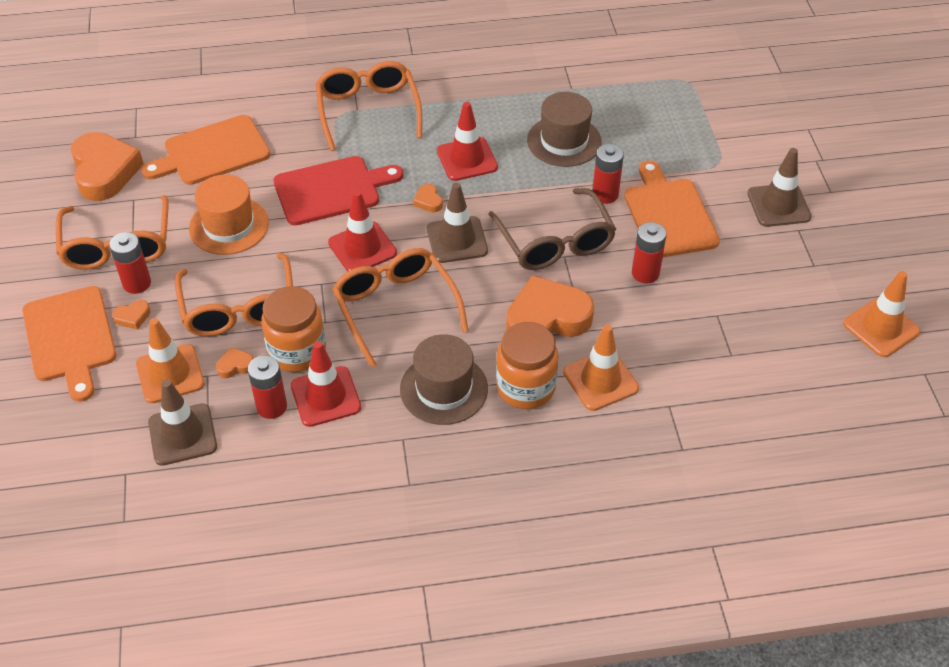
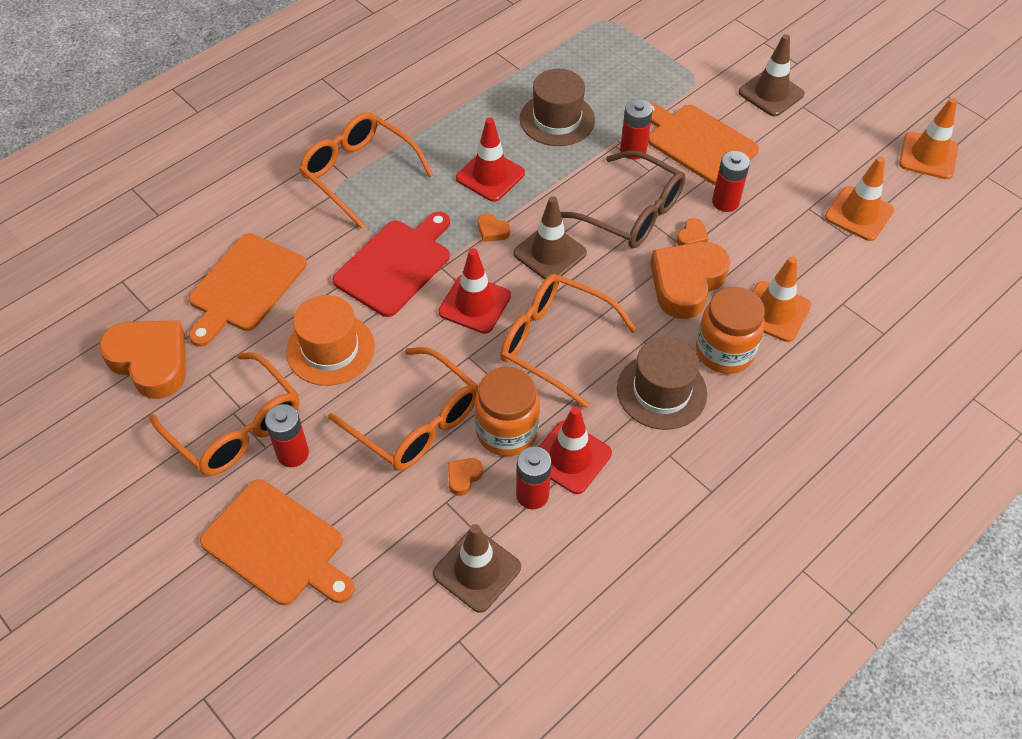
camera: 35 degrees left, 5 degrees up
orange heart [112,300,150,330] -> orange heart moved to [676,218,709,245]
orange traffic cone [136,318,205,403] -> orange traffic cone moved to [825,156,894,241]

